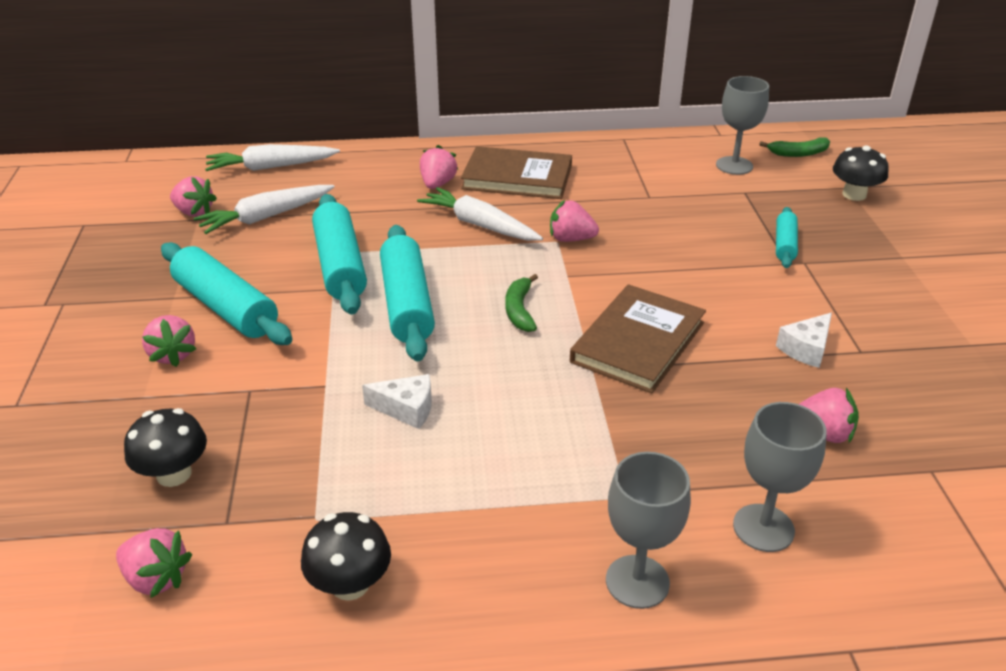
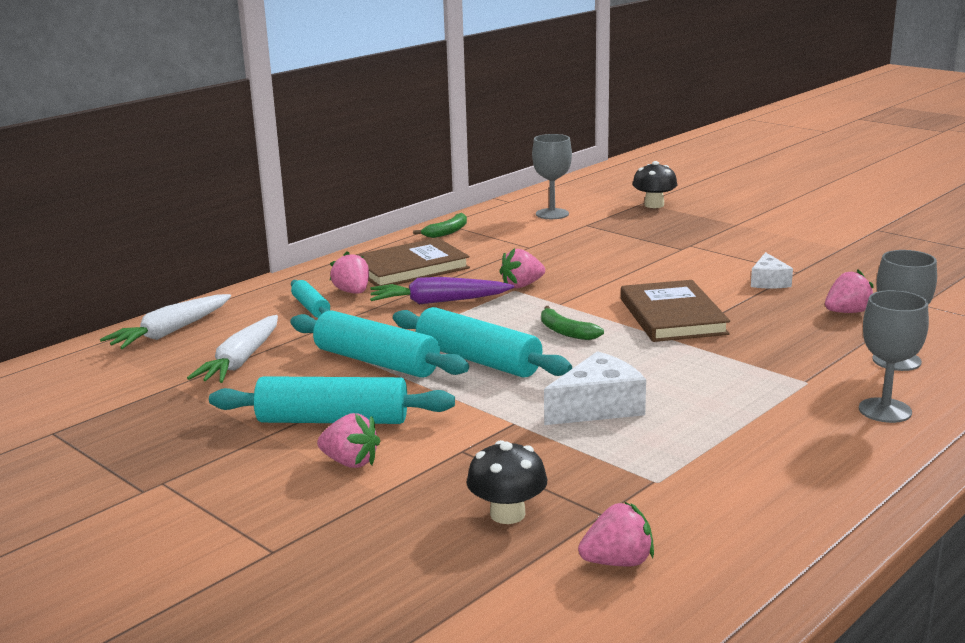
camera: 40 degrees left, 15 degrees down
pink strawberry [170,176,217,217] -> none
black mushroom [301,512,391,601] -> none
white cheese [362,374,432,429] -> white cheese [544,351,646,425], size x1.58
white carrot [417,187,543,241] -> purple carrot [370,277,514,304]
green banana [759,137,830,157] -> green banana moved to [413,213,467,238]
turquoise rolling pin [776,207,798,268] -> turquoise rolling pin moved to [291,280,330,318]

